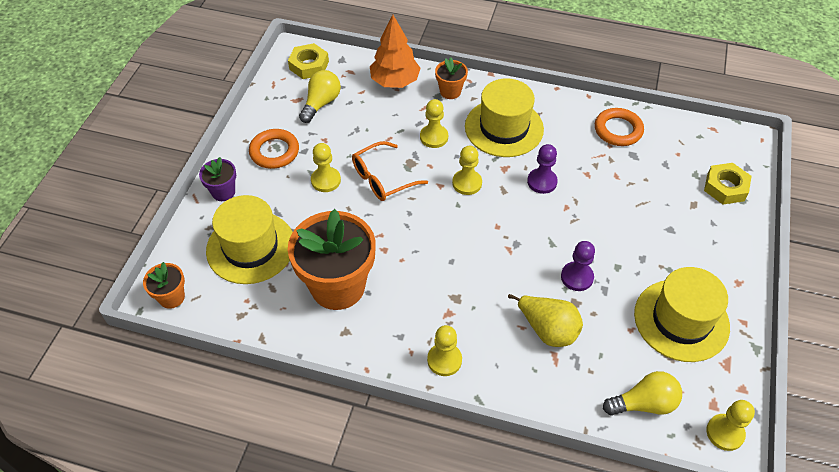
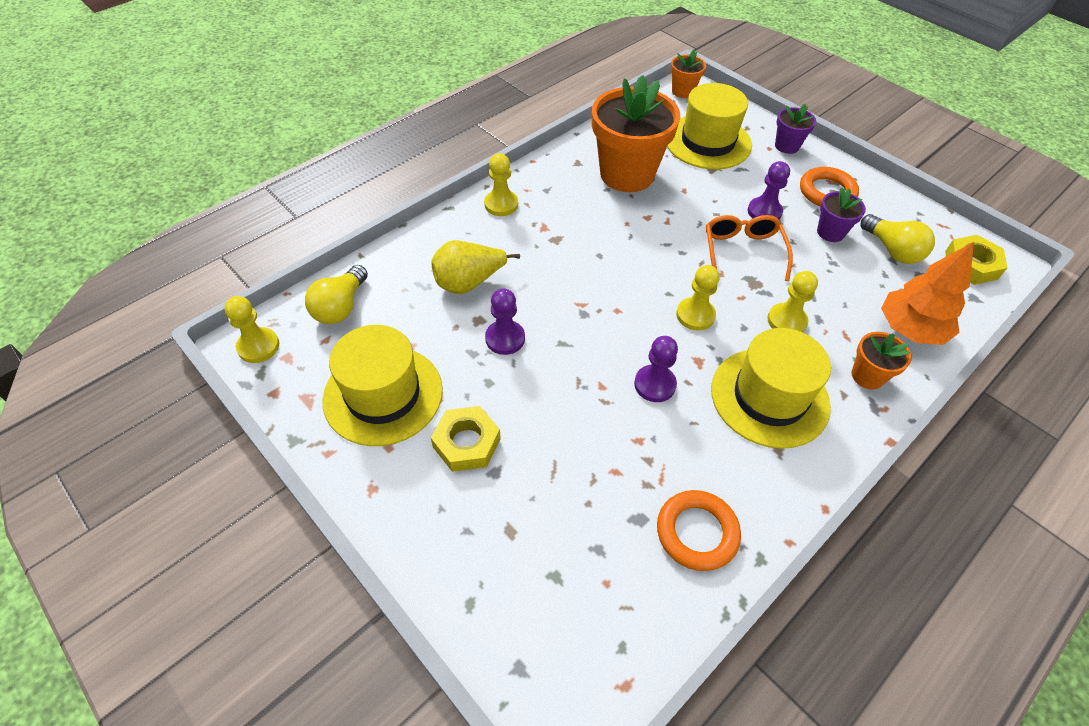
camera: 120 degrees right, 0 degrees up
yellow pawn [311,143,341,192] -> purple pawn [748,161,790,220]
yellow nut [704,163,752,204] -> yellow nut moved to [431,406,501,472]
none -> purple flower pot [817,187,866,242]

